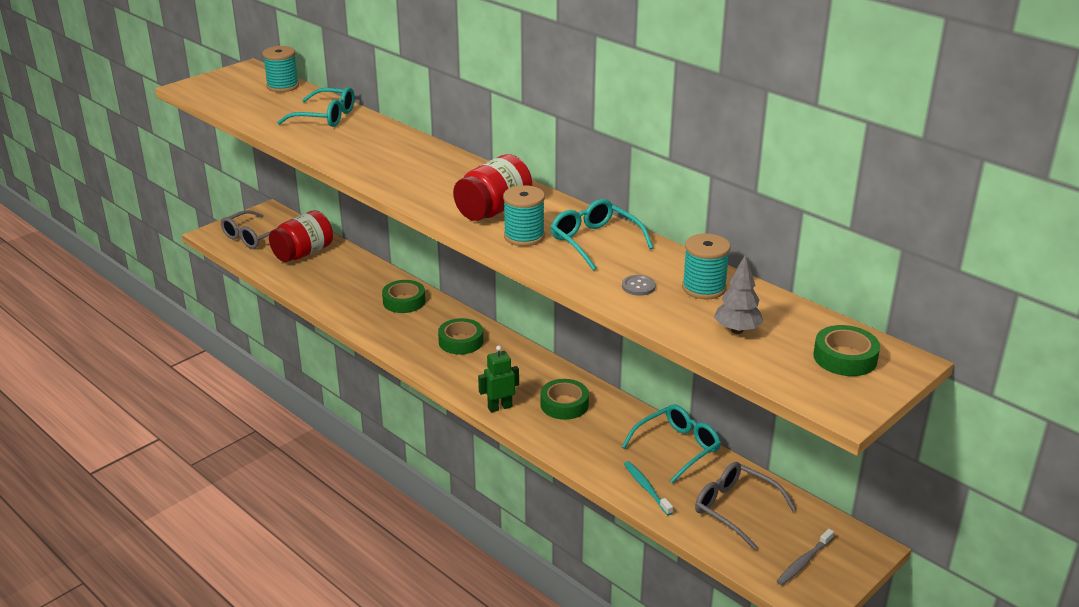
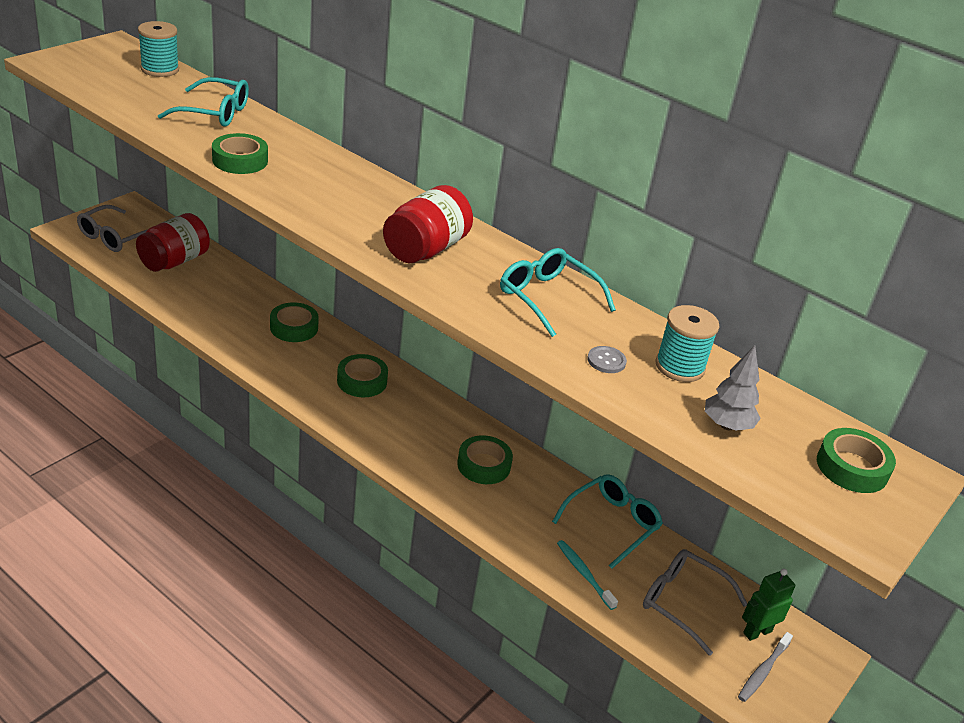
camera: 10 degrees left, 5 degrees up
green robot [478,345,519,413] -> green robot moved to [742,568,795,641]
turquoise spool [503,185,545,246] -> none
none -> green tape [212,133,268,174]

